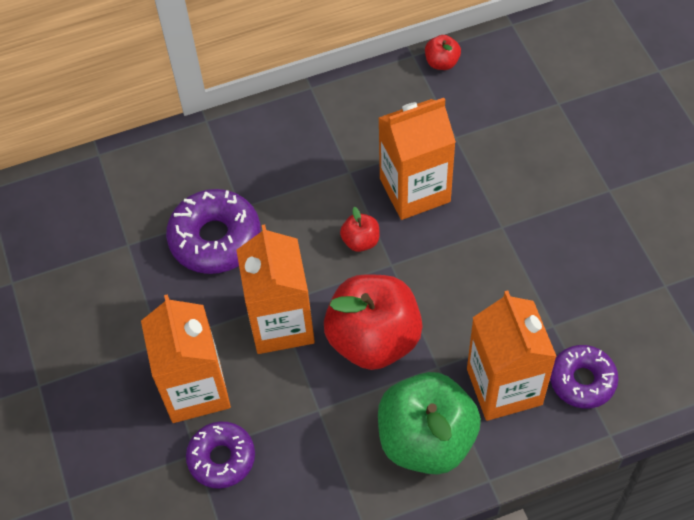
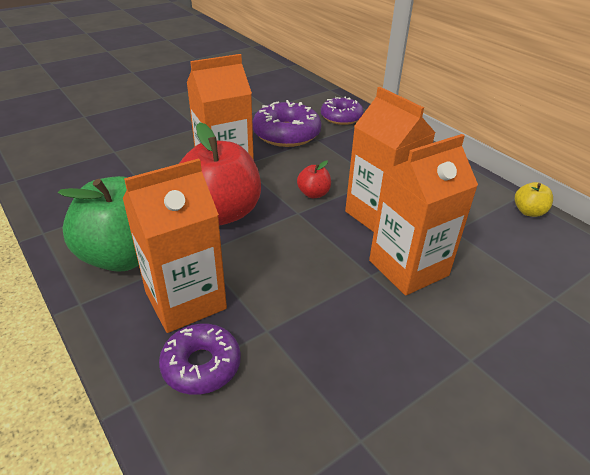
camera: 70 degrees right, 20 degrees down
orange carton [141,294,231,423] -> orange carton moved to [369,134,478,296]
purple donut [186,422,255,489] -> purple donut moved to [321,96,364,125]
red apple [425,35,461,70] -> yellow apple [515,182,553,217]

